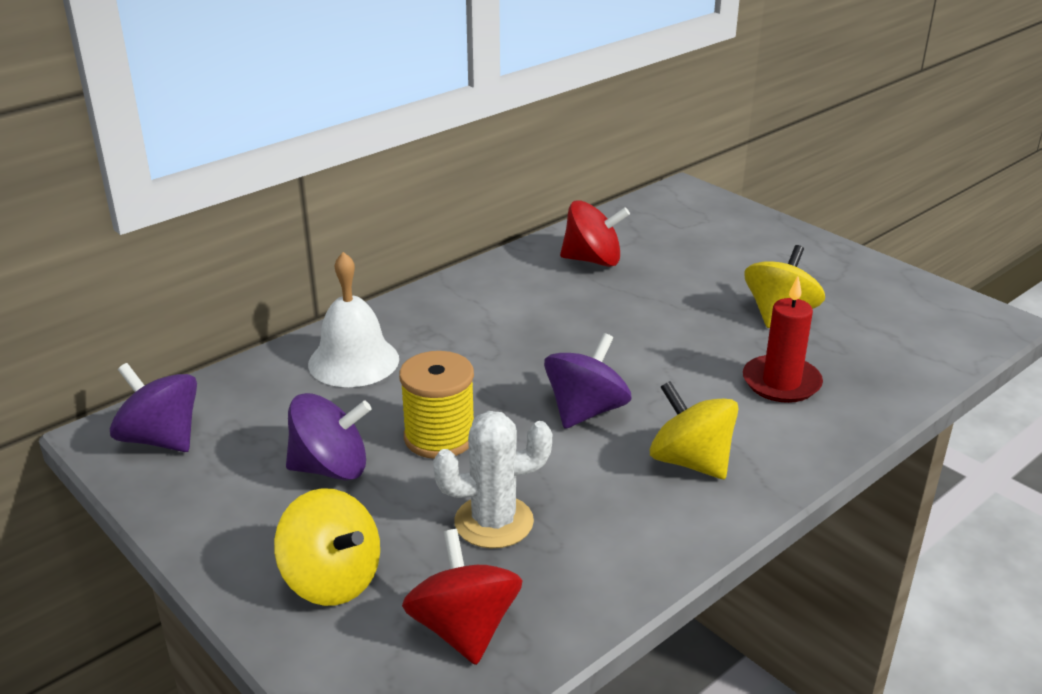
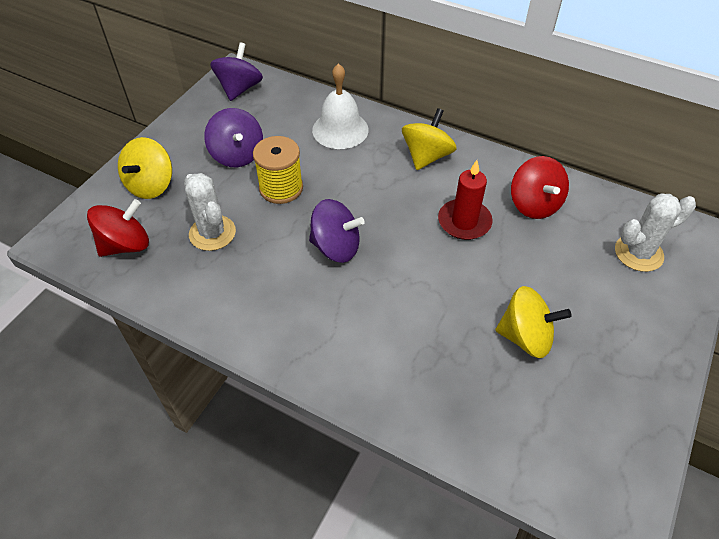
camera: 70 degrees right, 20 degrees up
yellow spinning top [649,381,739,479] -> yellow spinning top moved to [402,108,457,170]
red candle [743,276,823,403] -> red candle moved to [438,160,493,240]
none -> white cactus [615,193,696,272]

